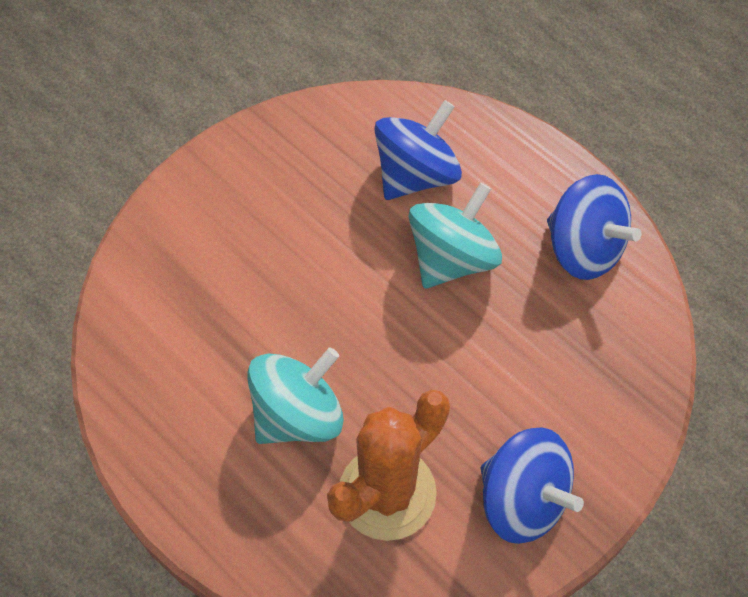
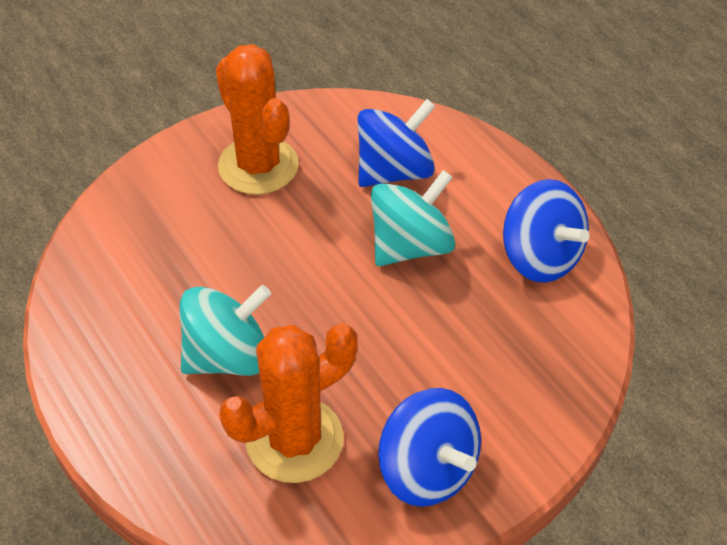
camera: 10 degrees right, 10 degrees down
none -> orange cactus [216,44,299,195]

